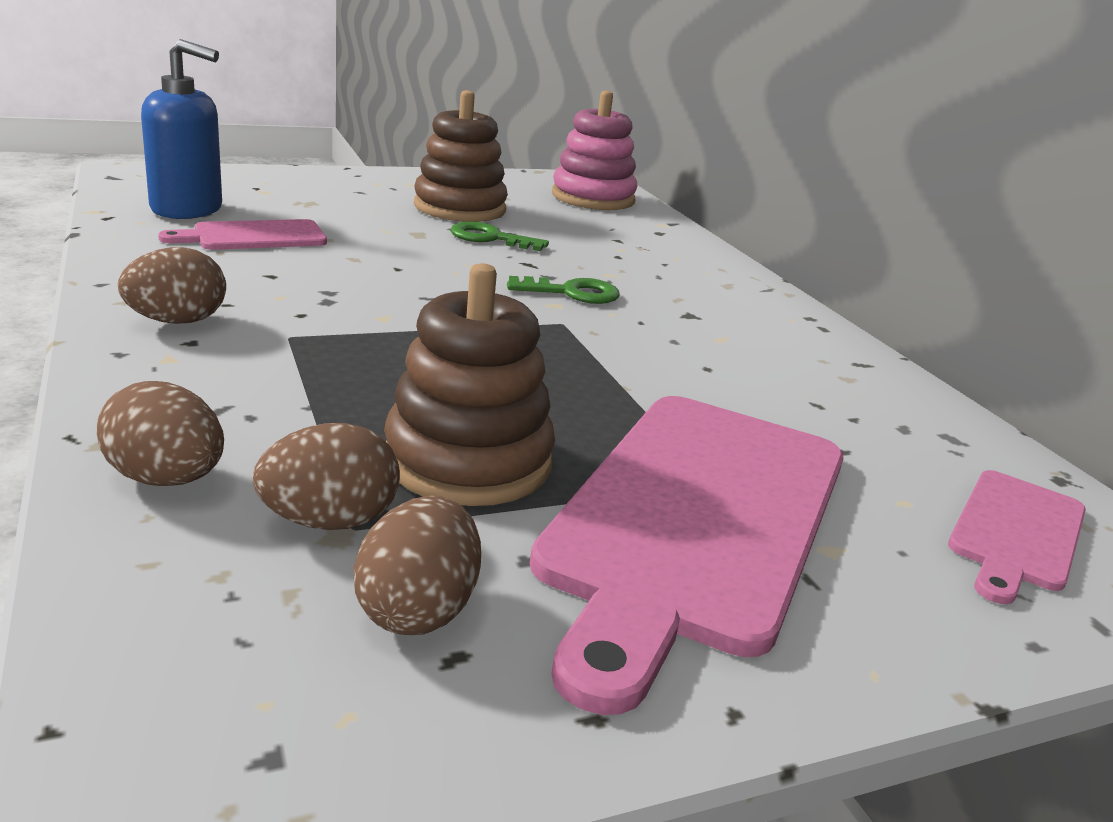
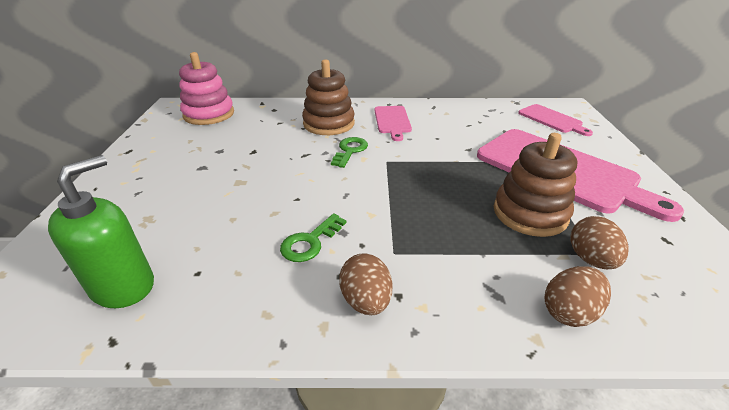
camera: 65 degrees left, 10 degrees up
blue soap dispenser [141,39,222,219] -> green soap dispenser [48,155,154,308]
pink cutting board [158,219,327,250] -> pink cutting board moved to [374,106,412,141]
brown egg [353,495,481,635] -> none
brown stacking toy [414,90,508,222] -> brown stacking toy moved to [302,59,355,135]
green key [450,221,549,251] -> green key moved to [280,213,347,262]

